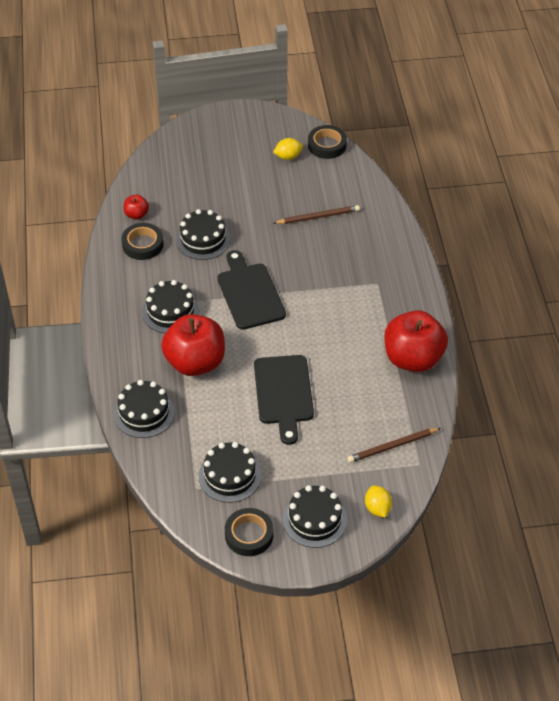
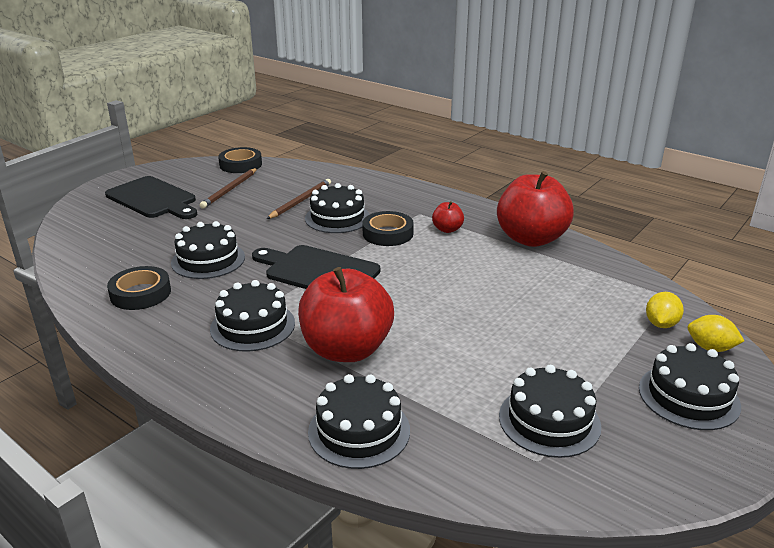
camera: 45 degrees left, 20 degrees down
red apple [124,195,149,219] -> red apple moved to [432,201,464,233]
black tape [225,508,274,556] -> black tape moved to [362,211,414,246]
black cutting board [254,355,314,445] -> black cutting board moved to [105,176,198,219]
yellow lemon [273,138,303,160] -> yellow lemon moved to [646,292,684,328]
brown pencil [347,428,441,463] -> brown pencil moved to [199,168,257,209]
none -> black cake [305,183,370,233]

